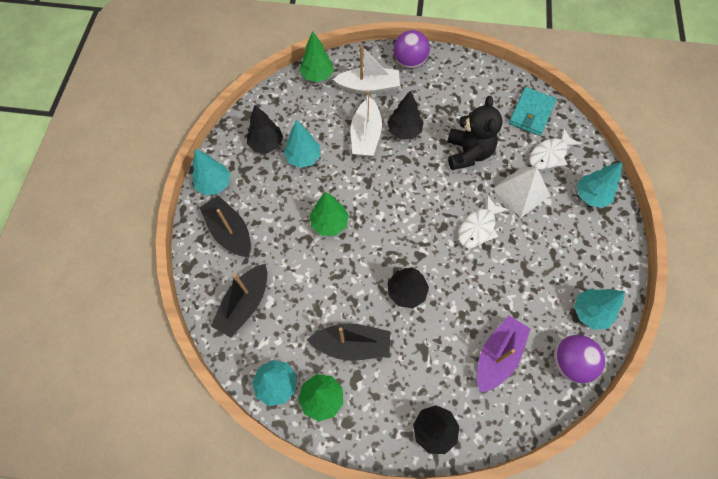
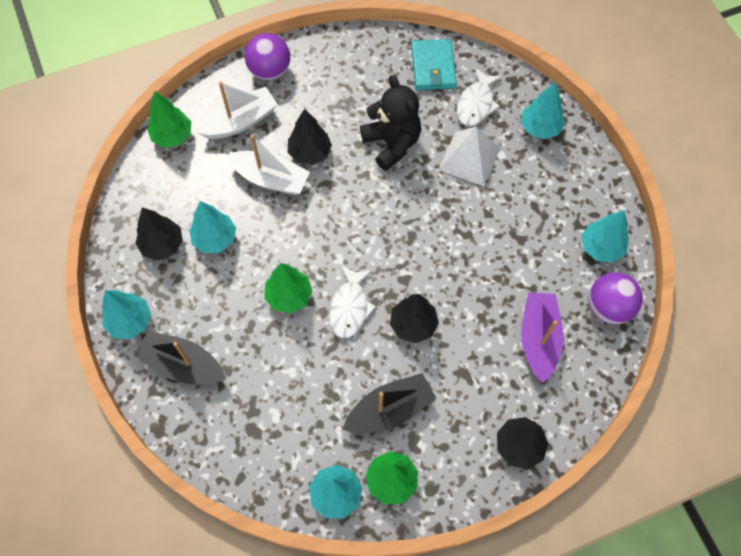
camera: 30 degrees left, 0 degrees up
black boat [211,264,267,338] -> none
white boat [351,90,382,157] -> white boat turned 45 degrees counterclockwise [226,134,310,195]
white fish [458,195,509,248] -> white fish moved to [329,265,376,338]

